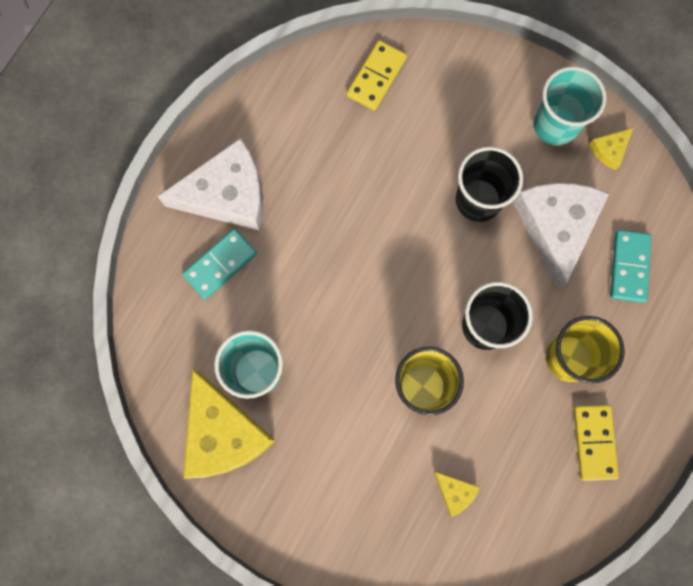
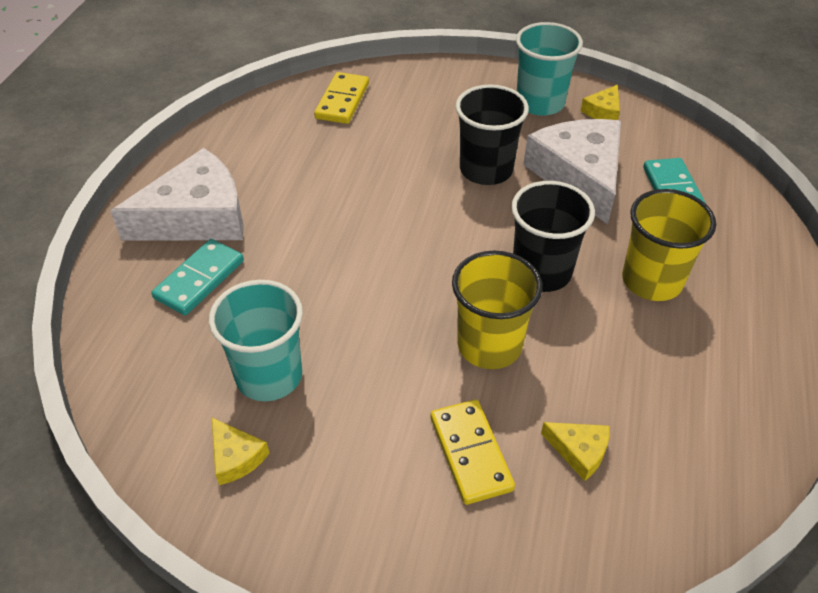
camera: 15 degrees left, 30 degrees down
yellow cheese [183,369,276,479] -> yellow cheese [211,417,270,485], size x0.43
yellow domino [574,405,619,481] -> yellow domino moved to [431,399,515,505]

